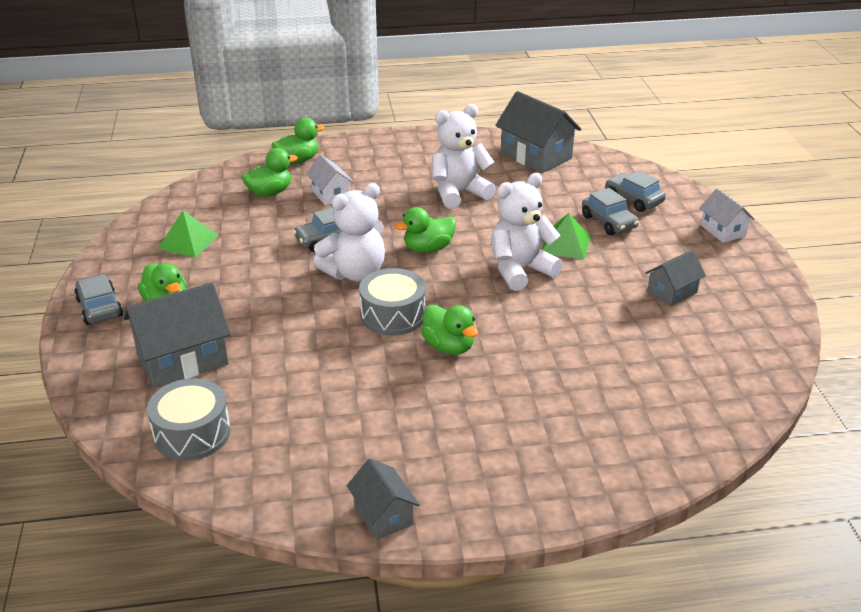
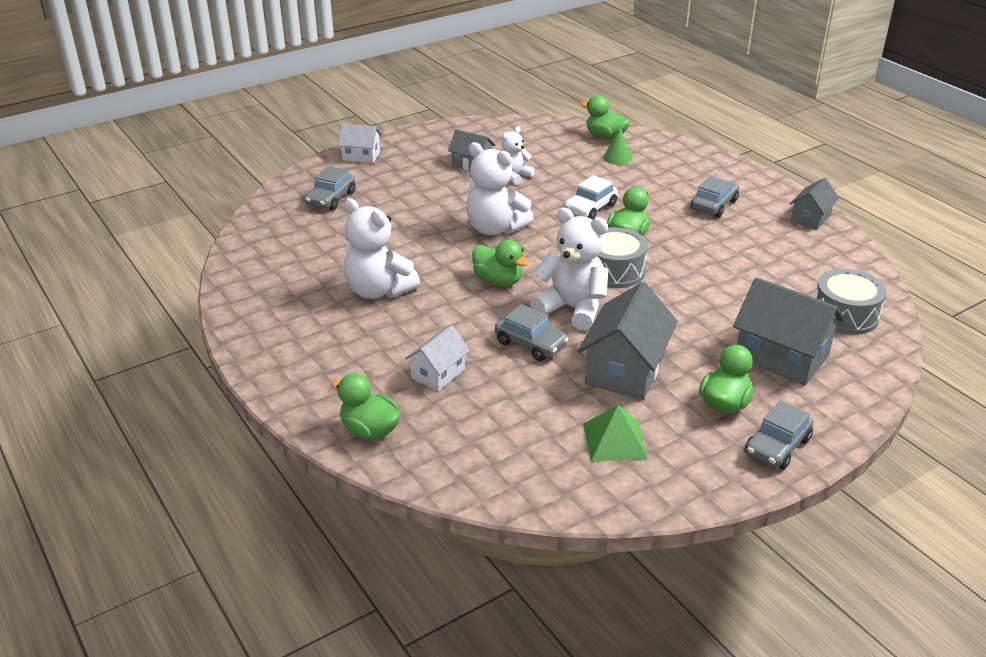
camera: 115 degrees left, 0 degrees up
green duck [242,148,298,197] -> green duck moved to [581,95,630,140]
grey house [495,91,581,173] -> grey house moved to [578,282,678,400]
green pyramid [541,213,591,260] -> none
grey car [582,188,639,235] -> grey car moved to [691,176,739,217]
white house [699,188,754,243] -> white house turned 60 degrees clockwise [338,124,382,163]
none -> white teddy bear [501,126,535,185]
none -> white car [564,175,618,220]
none -> green cone [603,127,632,165]

